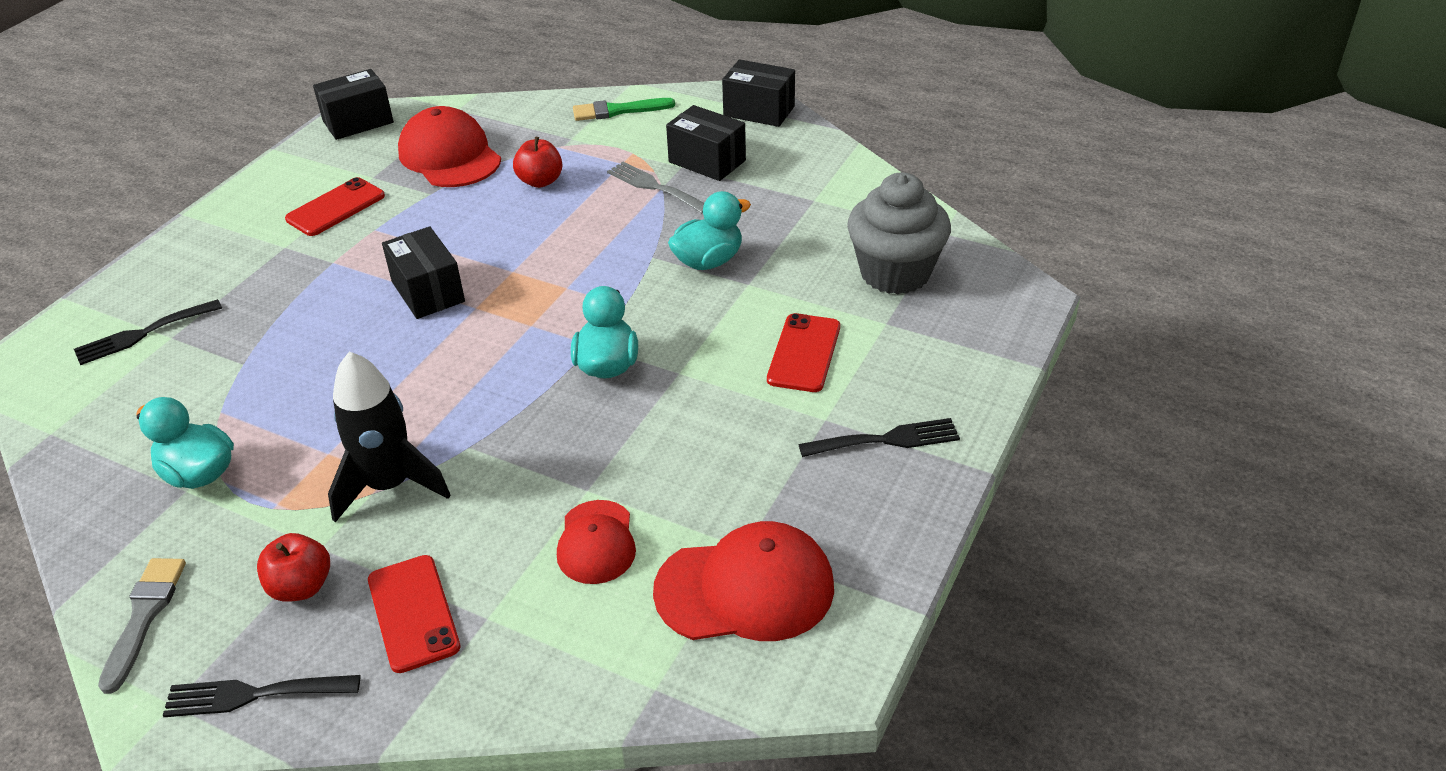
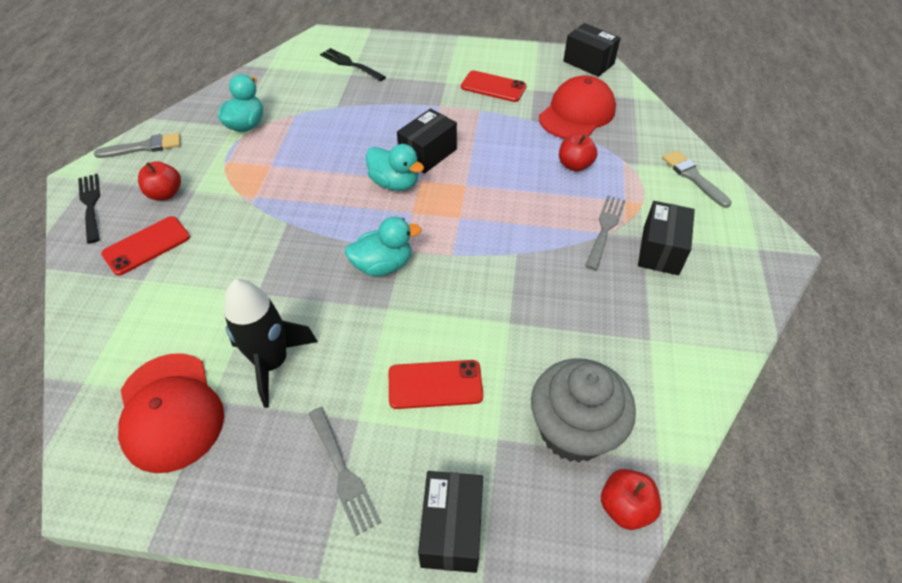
camera: 70 degrees right, 10 degrees up
black rocket [328,352,450,523] -> black rocket moved to [224,279,318,408]
red cap [557,500,636,584] -> none
green brush [573,98,675,121] -> grey brush [662,150,732,208]
turquoise duck [668,191,751,270] -> turquoise duck moved to [366,144,424,191]
black box [722,59,795,127] -> black box moved to [418,471,483,573]
black fork [798,418,960,457] -> grey fork [308,407,381,536]
none -> red apple [601,469,661,530]

